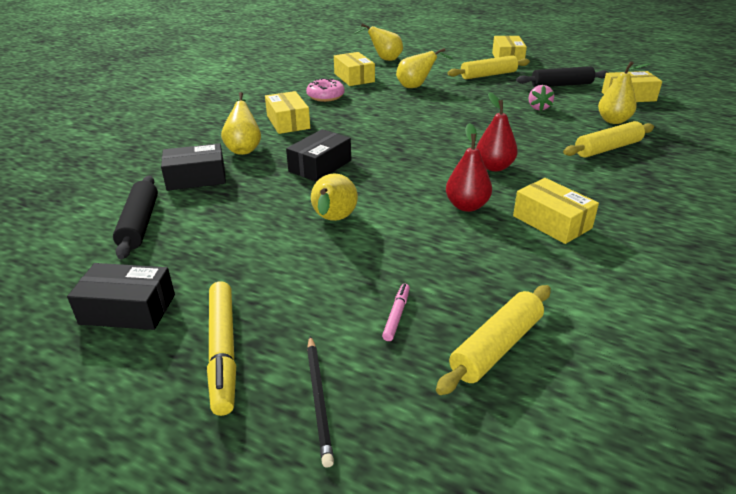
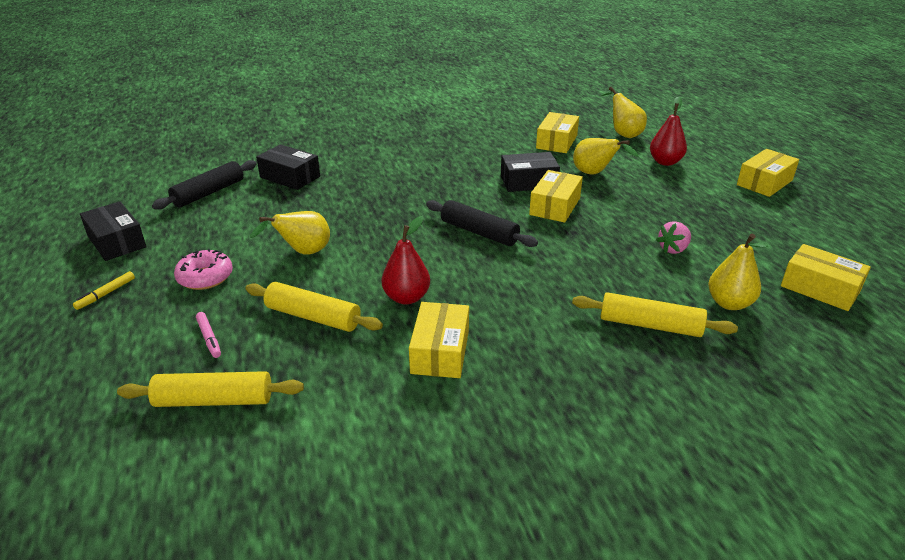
camera: 45 degrees right, 0 degrees up
yellow marker [207,281,236,416] -> yellow marker [73,271,135,310], size x0.50
yellow pear [221,92,261,155] -> none
yellow box [265,91,310,134] -> yellow box moved to [529,170,583,223]
black box [286,129,351,182] -> black box moved to [501,152,560,192]
pink donut [306,78,345,102] -> pink donut moved to [174,249,233,290]
black pencil [307,336,334,467] -> none
pink marker [382,284,410,341] -> pink marker turned 90 degrees clockwise [196,312,221,358]
yellow rolling pin [448,55,530,79] -> yellow rolling pin moved to [245,282,383,332]
red pear [476,92,518,171] -> red pear moved to [650,97,687,166]
black rolling pin [516,66,609,87] -> black rolling pin moved to [426,200,538,247]

